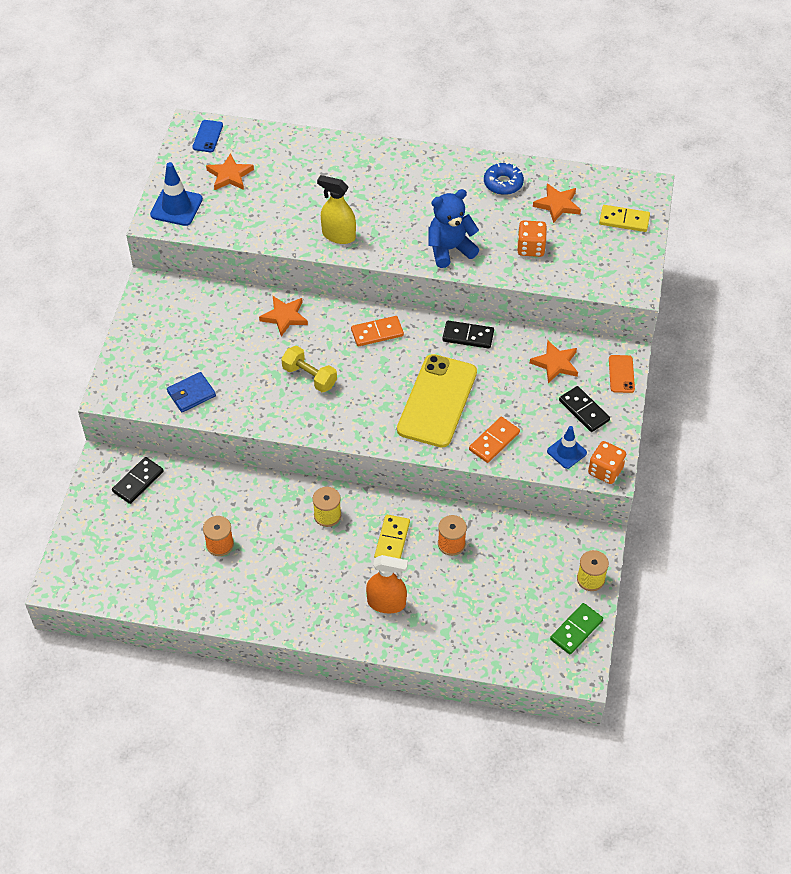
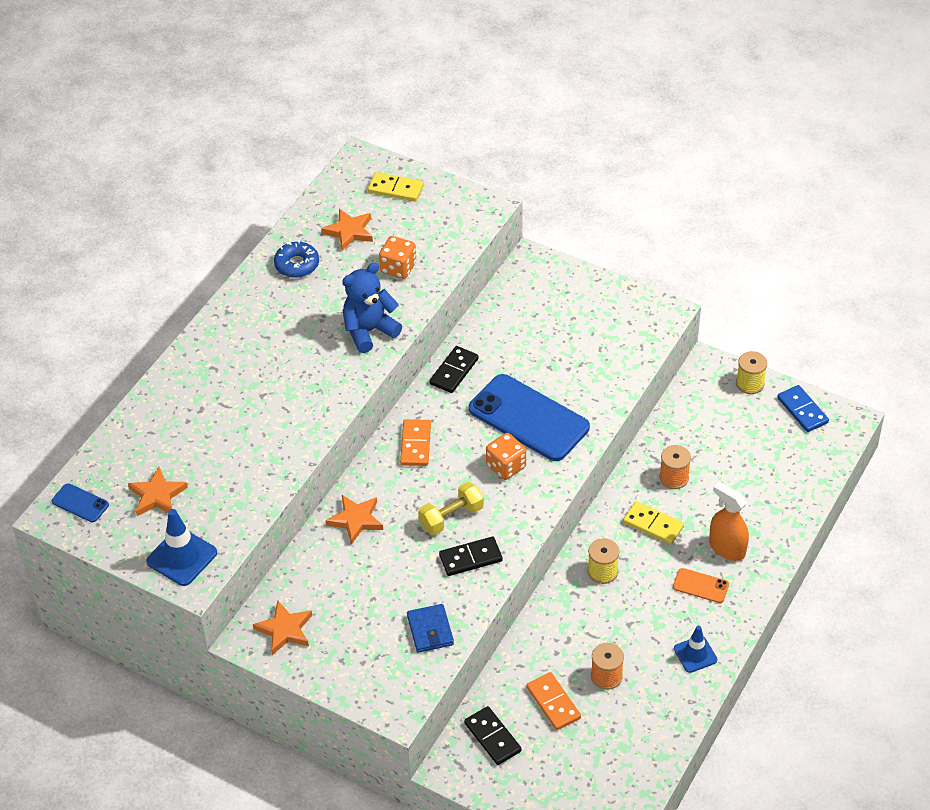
camera: 70 degrees left, 5 degrees down
yellow spray bottle [317,175,356,244] -> none
orange spray bottle [366,555,408,613] -> orange spray bottle turned 75 degrees counterclockwise [709,482,749,561]
yellow phone [397,354,477,448] -> blue phone [469,374,590,461]
blue teddy bear [428,189,479,268] -> blue teddy bear turned 60 degrees clockwise [342,262,402,353]
orange domino [469,417,520,463] -> orange domino moved to [526,672,581,730]
orange star [530,340,578,383] -> orange star moved to [253,601,312,655]
blue traffic cone [547,426,587,469] -> blue traffic cone moved to [674,626,717,673]
green domino [550,603,603,655] -> blue domino [777,385,829,432]
black domino [559,386,610,432] -> black domino moved to [439,537,503,576]
orange dice [588,441,626,484] -> orange dice moved to [486,433,526,480]
yellow domino [599,205,650,232] -> yellow domino turned 75 degrees clockwise [368,172,424,202]
orange phone [609,355,635,393] -> orange phone moved to [673,568,729,603]

